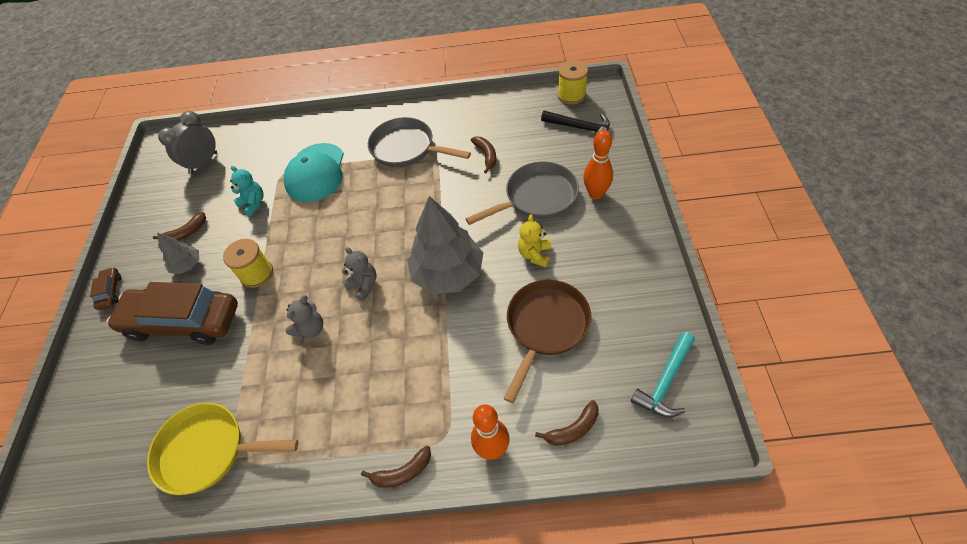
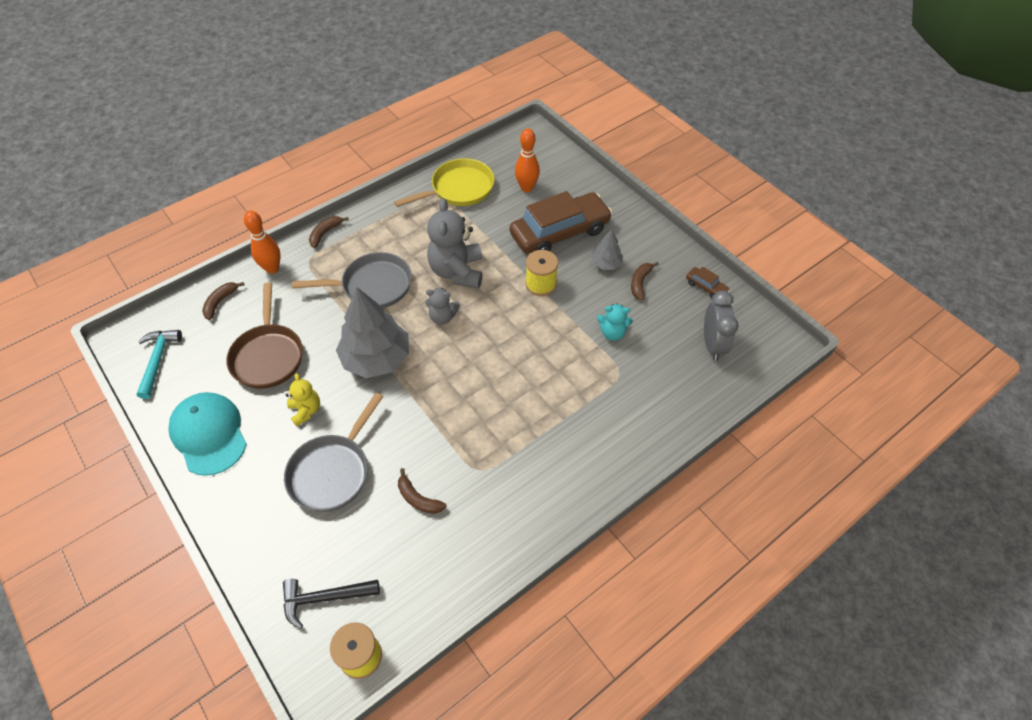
camera: 140 degrees right, 0 degrees up
brown car [90,267,121,310] -> brown car moved to [686,266,730,298]
turquoise cap [283,143,344,202] -> turquoise cap moved to [168,392,247,476]
grey teddy bear [285,295,323,338] -> grey teddy bear [427,198,482,289], size x1.87
grey pan [368,117,471,168] -> grey pan moved to [292,252,412,308]
orange bowling pin [584,130,613,199] -> orange bowling pin moved to [515,129,540,192]

